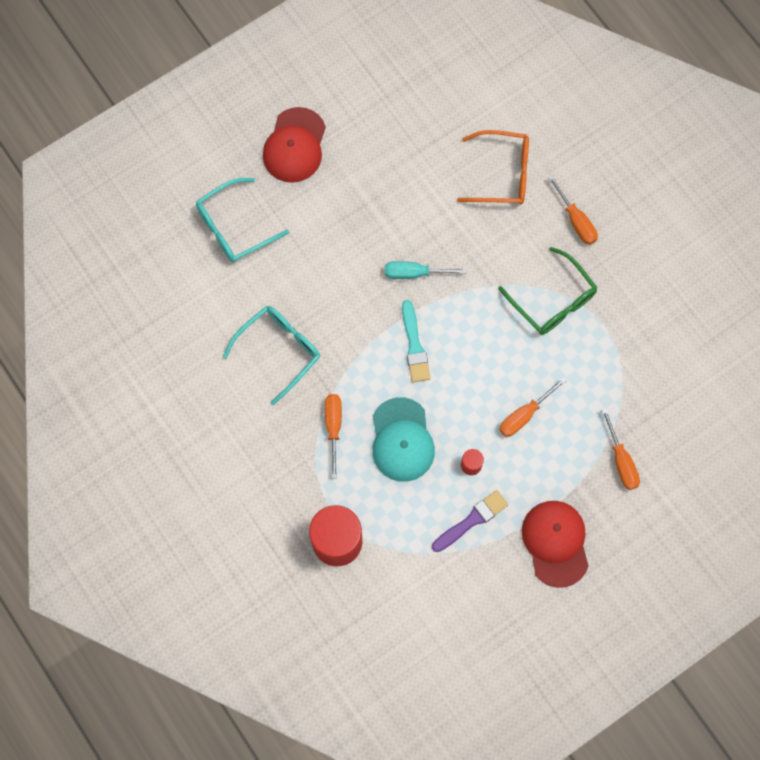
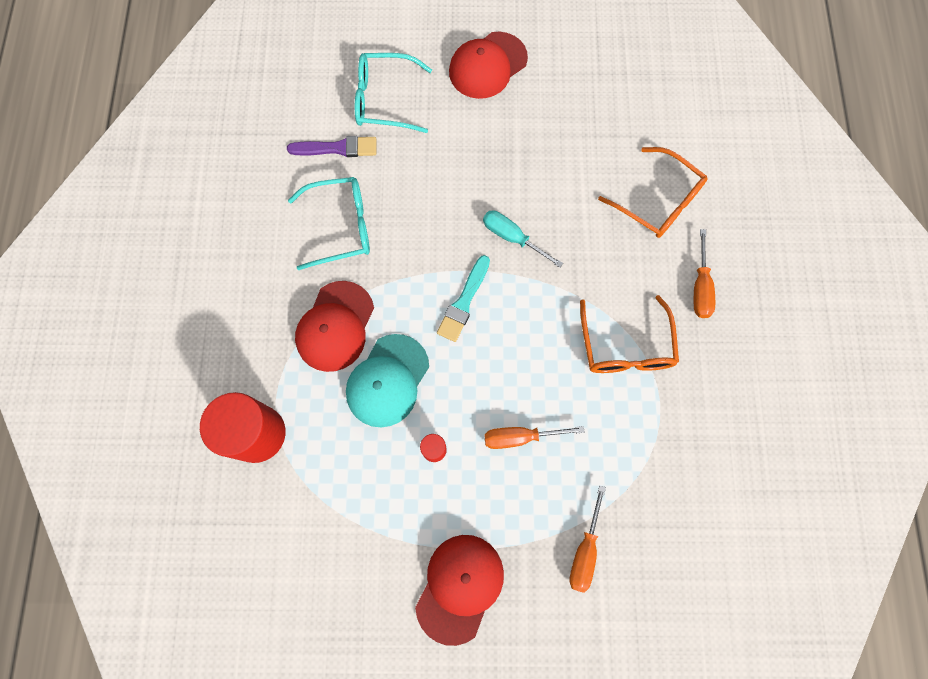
camera: 35 degrees right, 0 degrees up
orange screwdriver [325,394,342,479] -> red cap [295,281,374,372]
purple brush [432,490,508,552] -> purple brush moved to [287,136,376,157]
green glasses [498,247,598,335] -> orange glasses [580,295,679,373]

